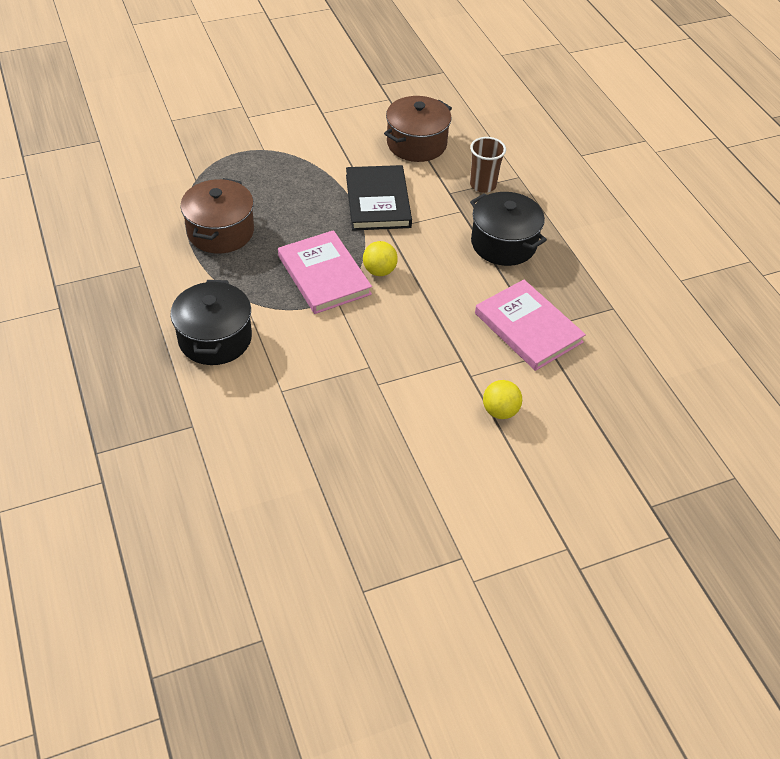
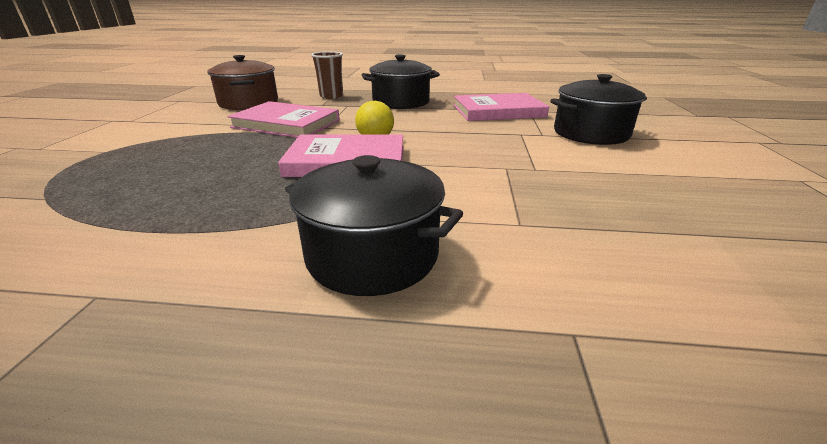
camera: 60 degrees left, 20 degrees down
brown pot [180,178,254,254] -> none
black book [346,165,412,230] -> pink book [227,101,340,138]
yellow ball [483,380,522,419] -> black pot [550,74,647,145]

